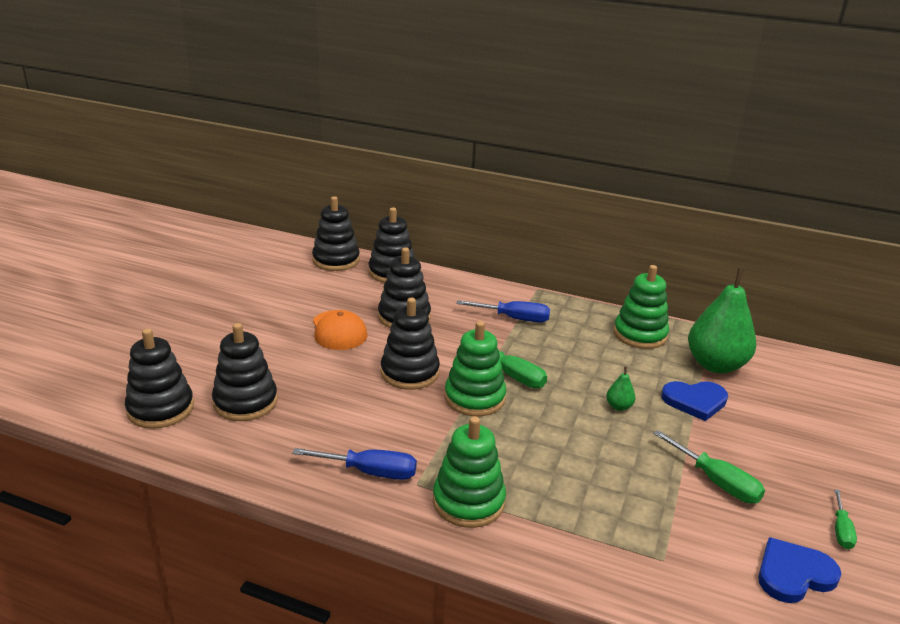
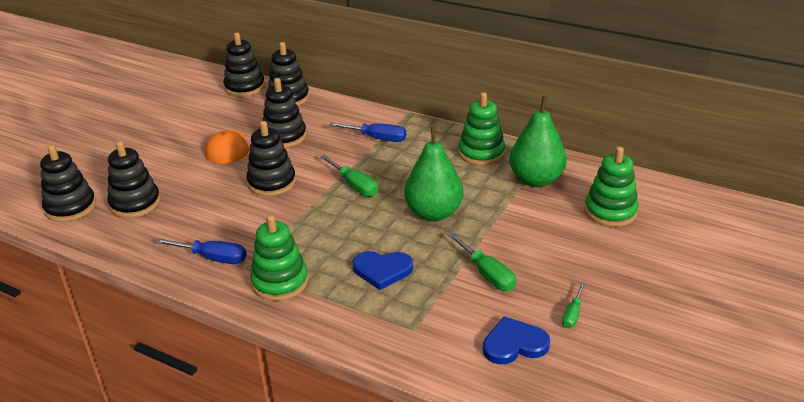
camera: 10 degrees right, 5 degrees up
green stacking toy [445,321,506,416] -> green stacking toy moved to [584,147,639,227]
green pear [606,367,635,411] -> green pear [404,127,464,221], size x2.47
blue heart [661,381,728,421] -> blue heart moved to [353,251,413,290]

